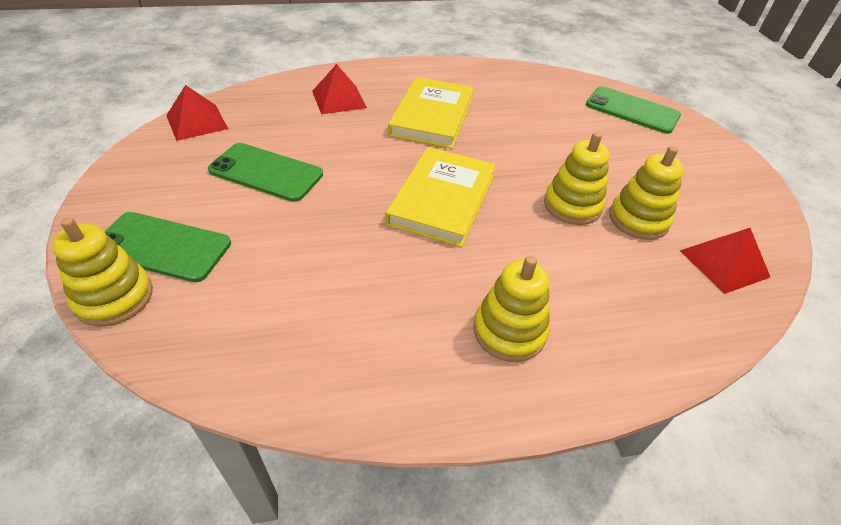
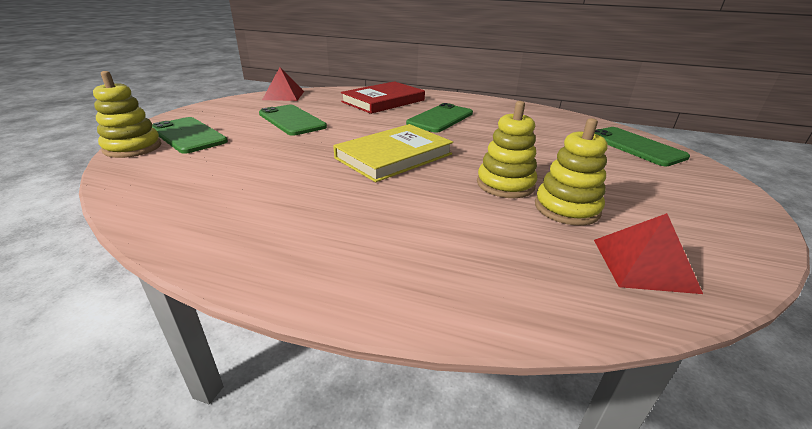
camera: 30 degrees right, 15 degrees down
red pyramid [312,64,367,114] -> red book [341,81,425,114]
yellow book [388,77,474,149] -> green phone [406,103,473,133]
yellow stacking toy [473,256,550,362] -> none

